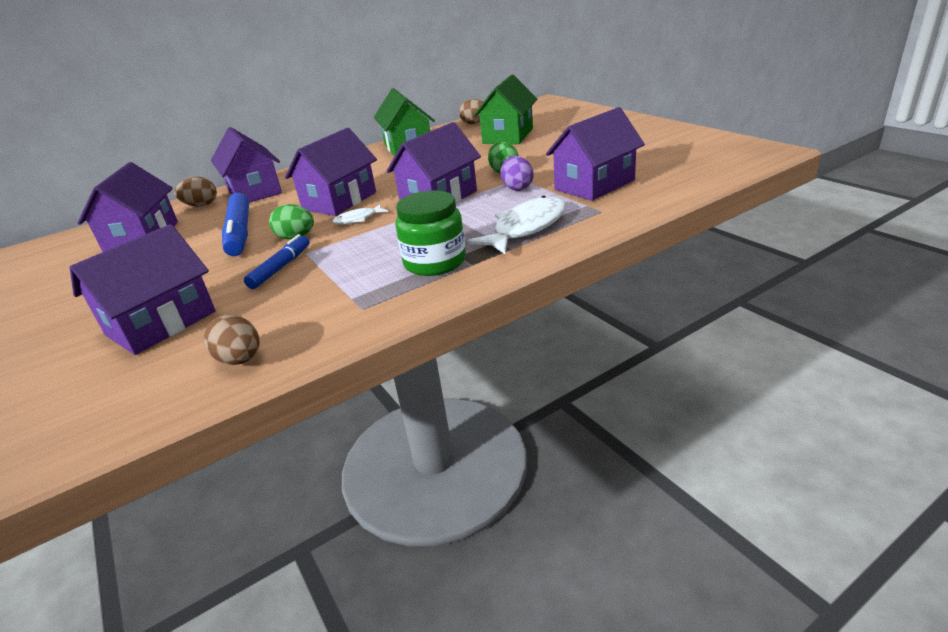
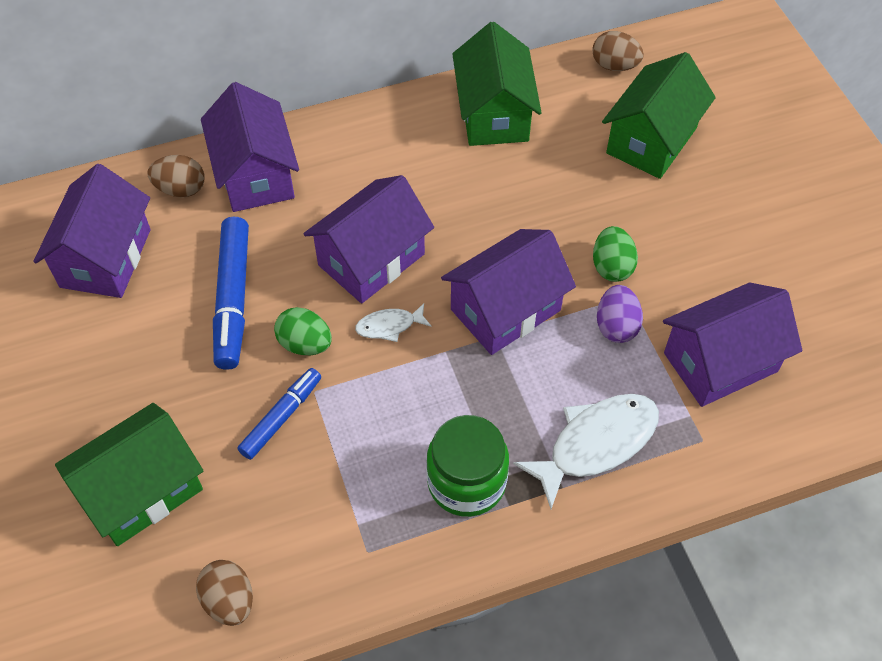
camera: 10 degrees right, 25 degrees up
purple house [69,224,216,355] -> green house [55,403,203,546]

